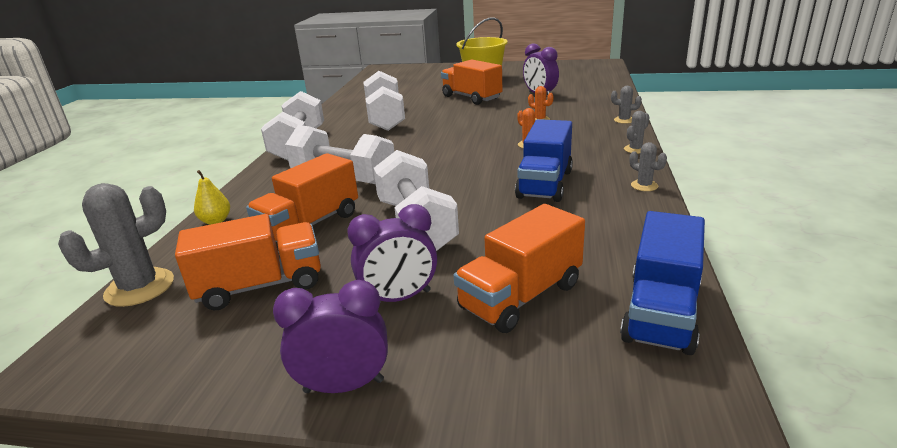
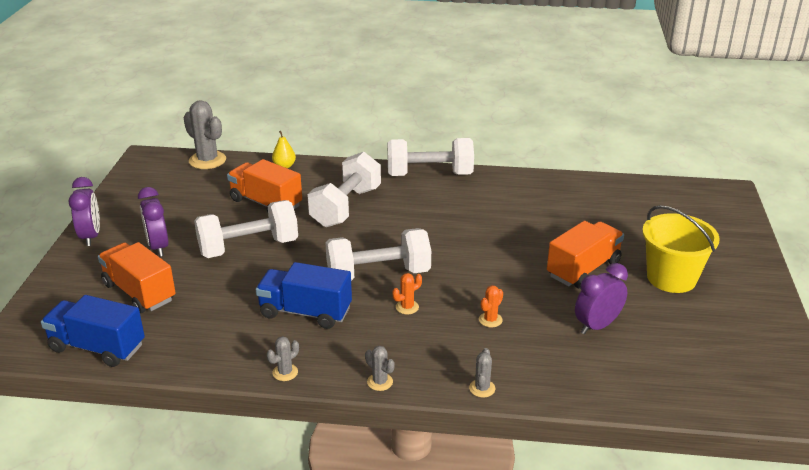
camera: 85 degrees right, 5 degrees up
orange truck [175,214,321,310] -> none
white dumbbell [363,71,405,131] -> white dumbbell moved to [326,228,431,281]

